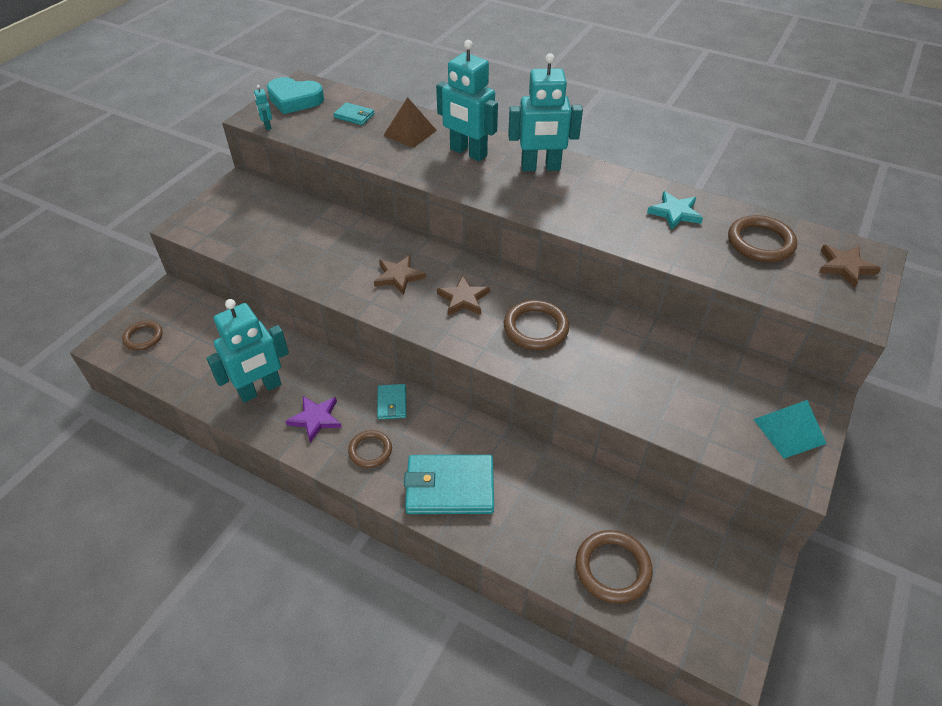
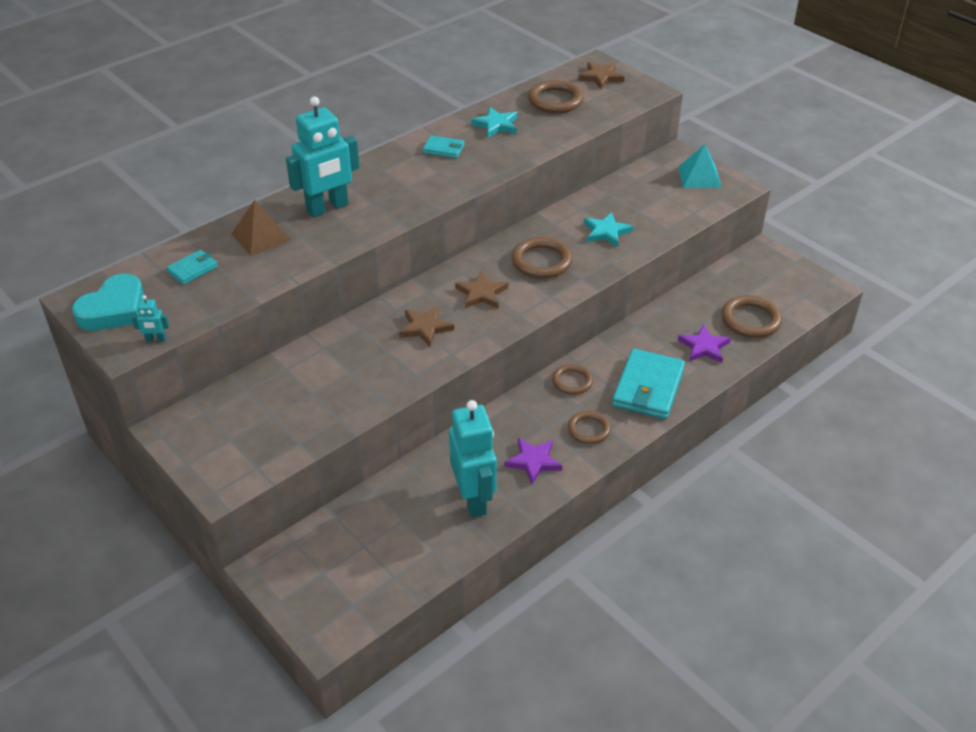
camera: 70 degrees left, 5 degrees down
brown ring [122,321,163,350] -> brown ring moved to [552,364,593,395]
turquoise wallet [377,384,406,419] -> turquoise wallet moved to [423,135,464,158]
turquoise robot [508,53,583,171] -> none
none -> turquoise star [584,212,633,247]
none -> purple star [678,324,731,363]

